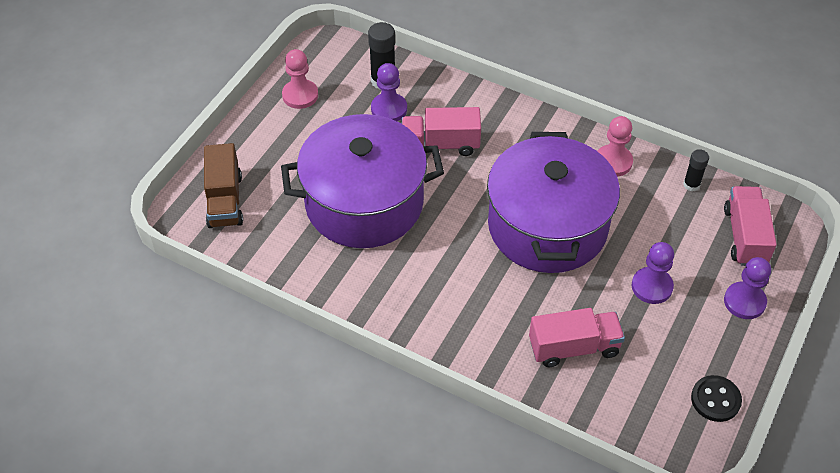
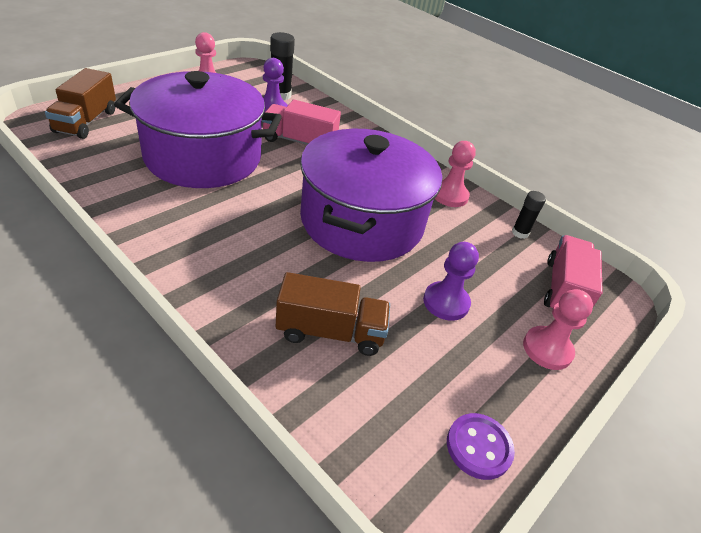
camera: 10 degrees right, 10 degrees down
pink truck [529,308,625,367] -> brown truck [276,272,390,356]
black button [691,375,742,422] -> purple button [447,413,515,480]
purple pawn [724,257,771,319] -> pink pawn [523,289,593,370]

